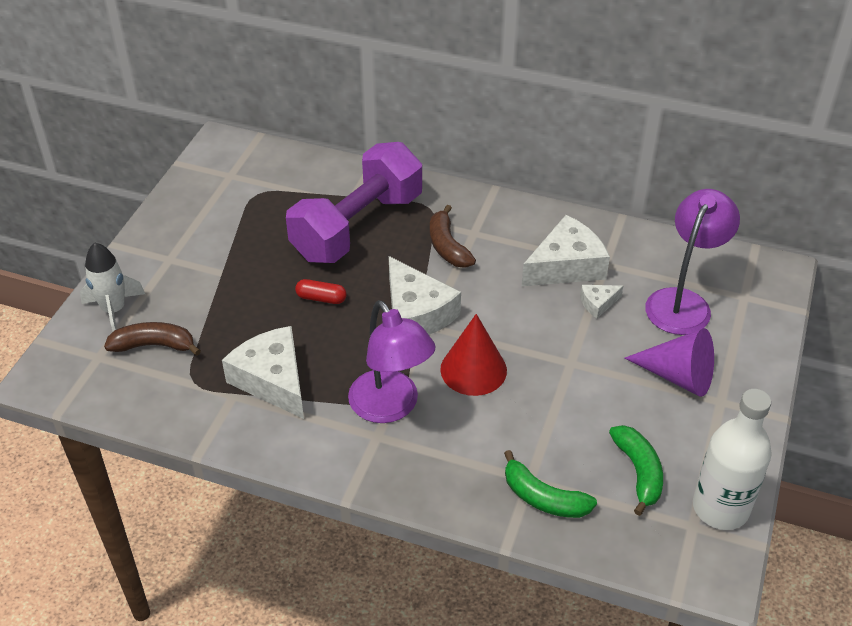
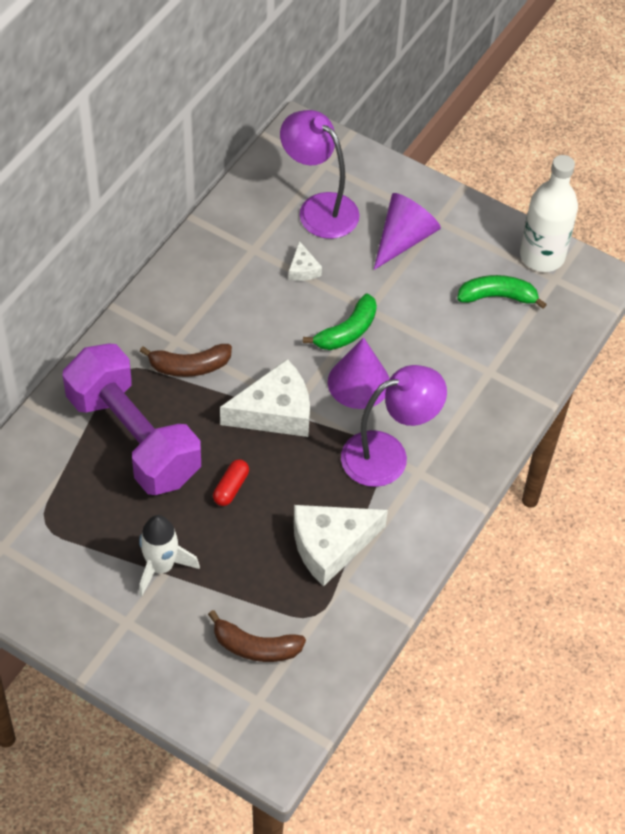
camera: 80 degrees left, 10 degrees up
white rocket [80,243,145,331] -> white rocket moved to [139,515,200,597]
brown banana [104,322,201,356] -> brown banana turned 90 degrees counterclockwise [208,610,306,662]
red cone [440,314,507,396] -> purple cone [328,337,389,409]
green banana [504,450,597,518] -> green banana moved to [303,293,377,350]
white cheese [522,215,610,286] -> none

